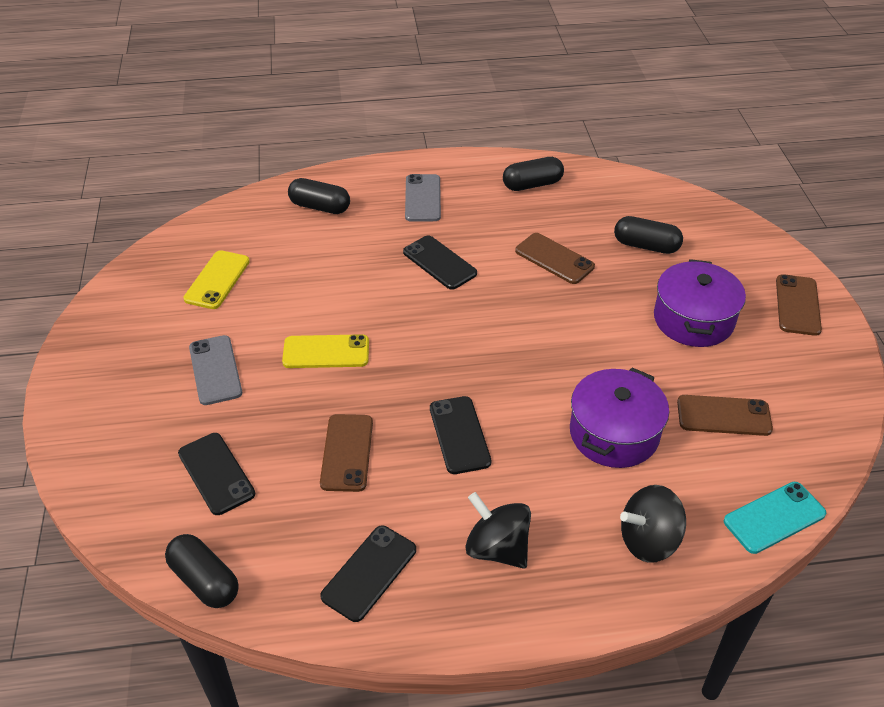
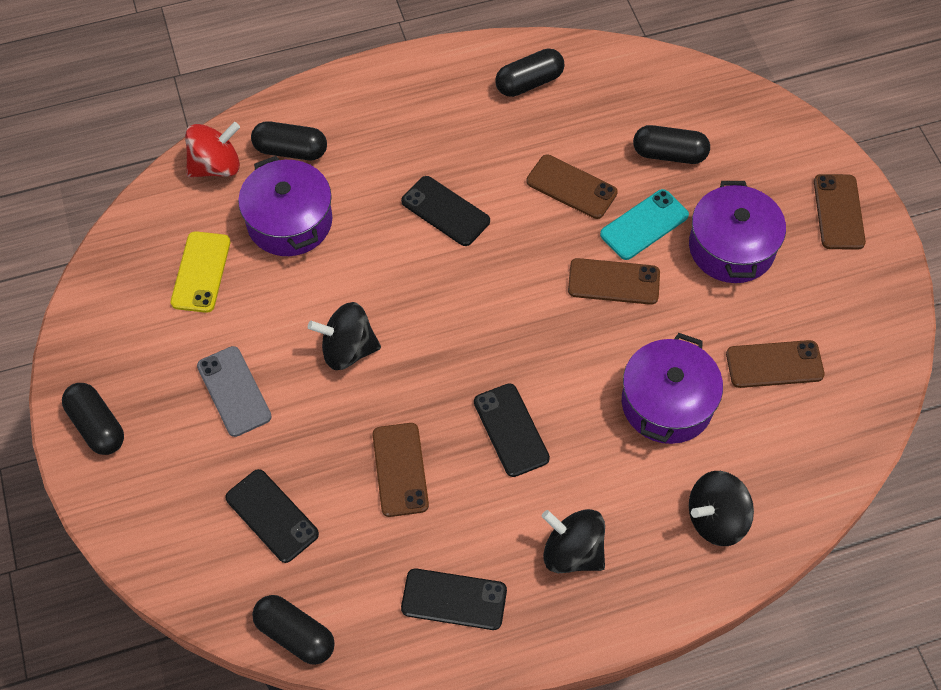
camera: 10 degrees left, 15 degrees up
yellow phone [282,334,369,368] -> black spinning top [308,302,381,370]
black phone [320,525,416,622] -> black phone turned 75 degrees clockwise [401,568,507,630]
grey phone [405,174,441,222] -> none
turquoise phone [724,482,826,554] -> turquoise phone moved to [600,189,689,260]
none -> black capsule [62,383,124,455]
none -> red spinning top [185,122,240,178]
none -> purple pot [238,156,332,256]
none -> brown phone [568,258,660,305]

